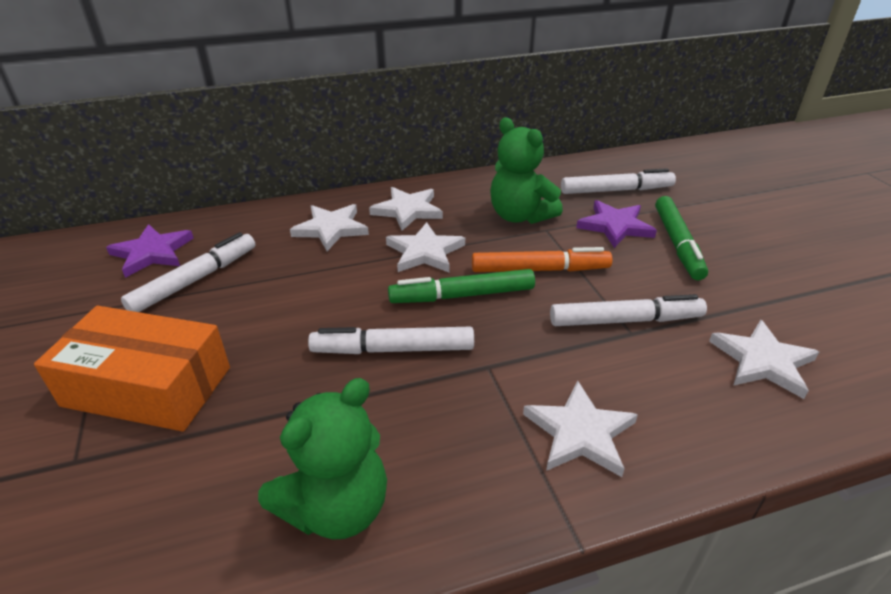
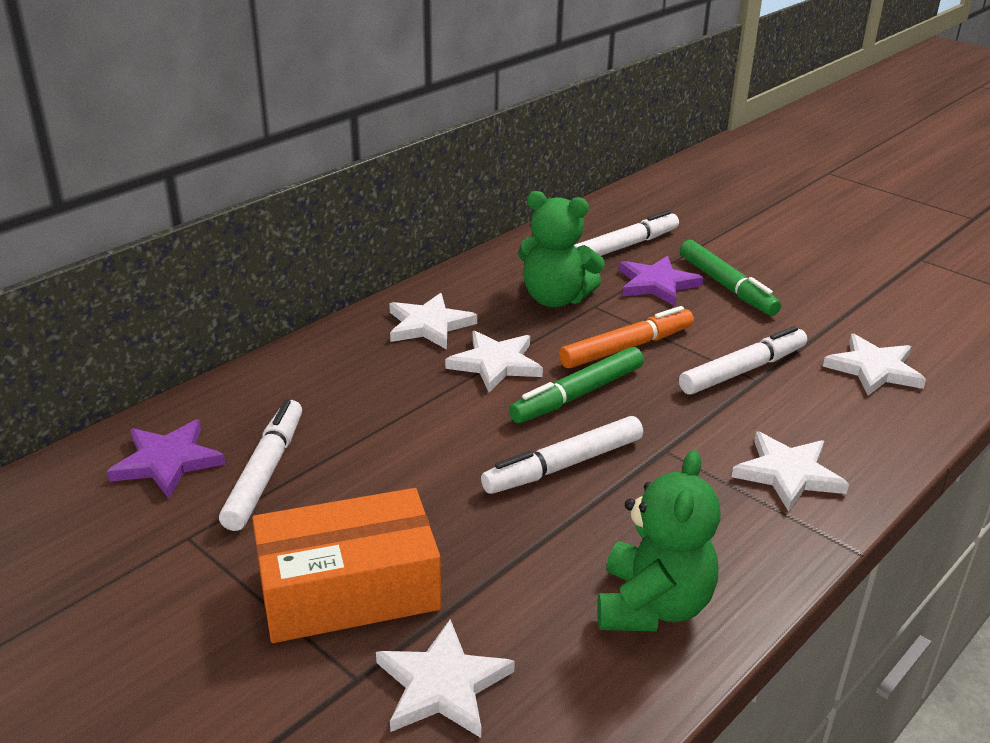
camera: 30 degrees left, 5 degrees down
white star [290,204,369,251] -> white star moved to [376,619,515,738]

